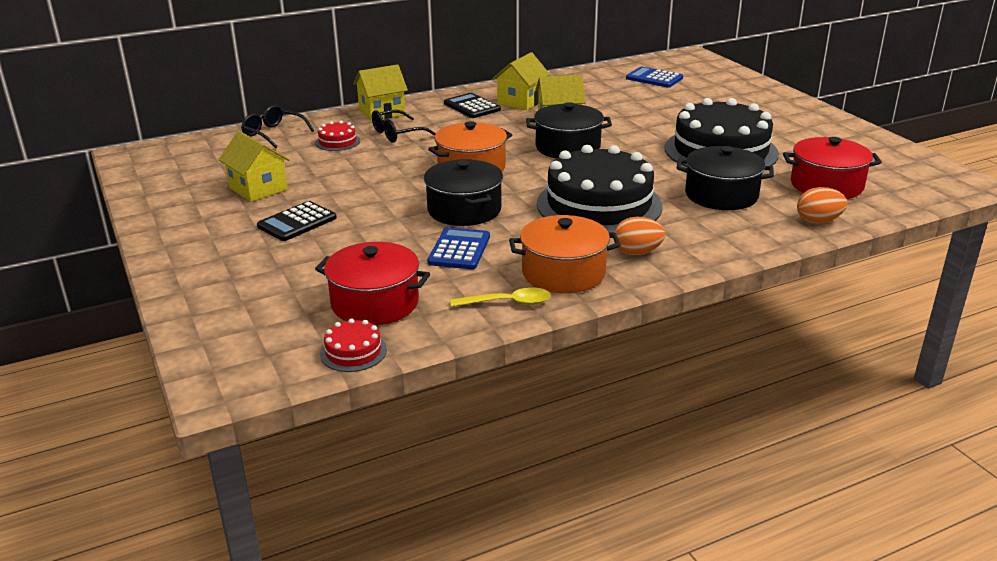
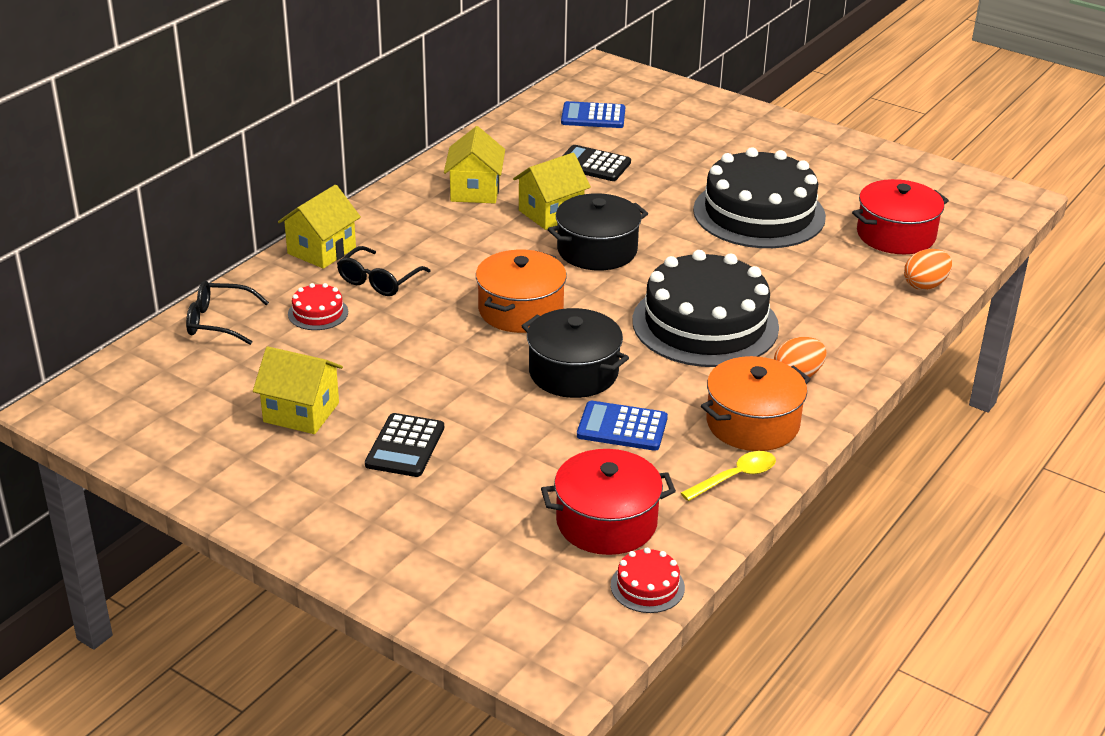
camera: 30 degrees left, 5 degrees up
blue calculator [427,227,490,269] -> blue calculator turned 60 degrees counterclockwise [577,401,668,451]
black calculator [444,93,501,118] -> black calculator moved to [562,145,631,181]
black pot [677,146,774,210] -> none

